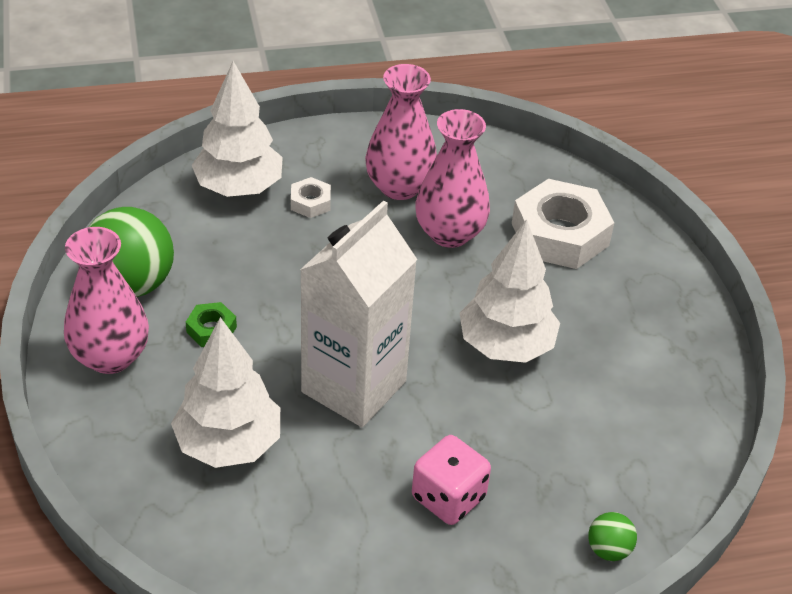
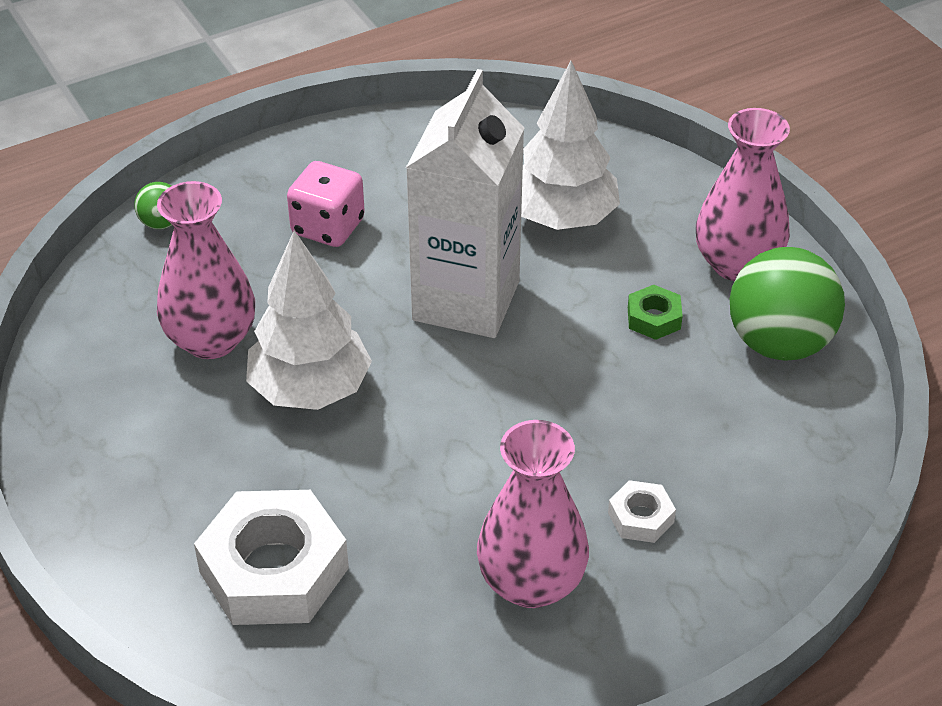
camera: 165 degrees right, 0 degrees up
white tree [192,61,283,197] -> none
pink vase [415,109,490,248] -> pink vase moved to [157,181,255,359]

